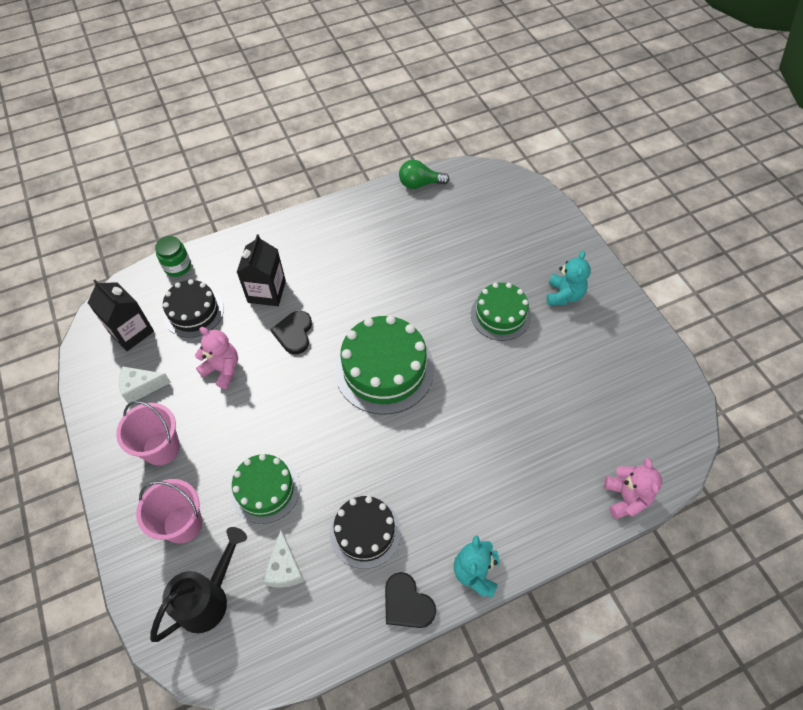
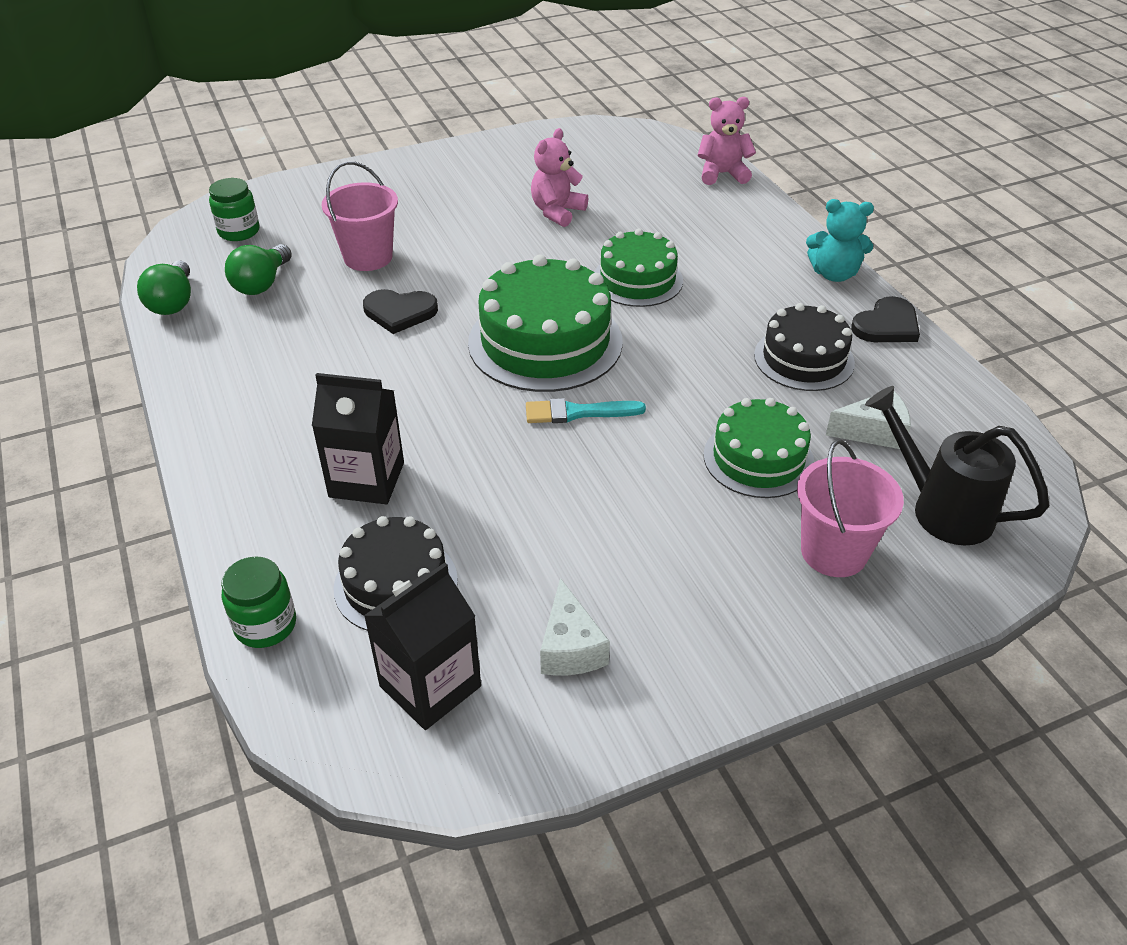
camera: 90 degrees left, 15 degrees down
pink bucket [116,401,180,465] -> pink bucket moved to [322,161,398,271]
pink teddy bear [195,327,238,389] -> pink teddy bear moved to [531,128,588,227]
black heart [271,311,312,354] -> black heart moved to [363,289,438,334]
green cake [471,283,531,341] -> green cake moved to [594,229,683,307]
turquoise teddy bear [547,251,591,305] -> none
none -> green jar [209,178,260,241]
none -> green light bulb [225,244,292,295]
none -> turquoise brush [526,398,646,423]

